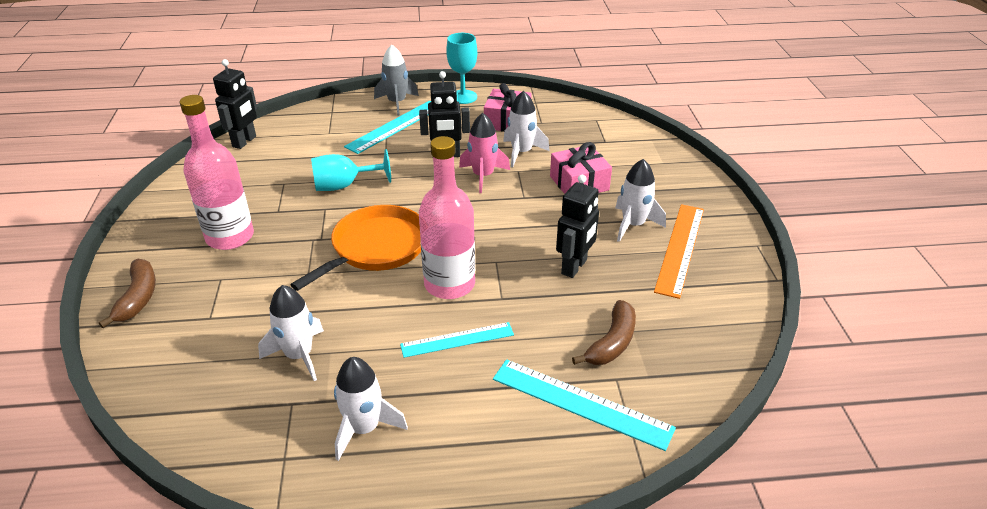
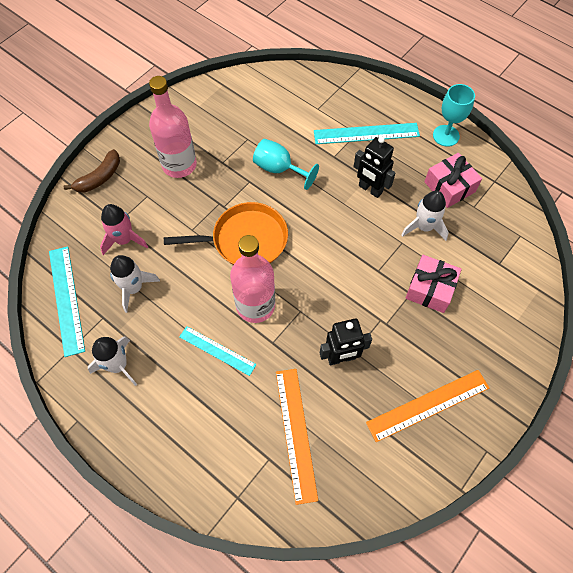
camera: 45 degrees right, 25 degrees up
black robot [213,59,257,149] -> none
grey rocket [374,45,419,116] -> none
pink rocket [459,113,510,193] -> pink rocket moved to [100,204,148,255]
turquoise ruler [493,359,676,451] -> turquoise ruler moved to [49,246,85,357]
brown banana [572,300,636,365] -> orange ruler [276,369,318,505]
white rocket [615,159,666,242] -> none

